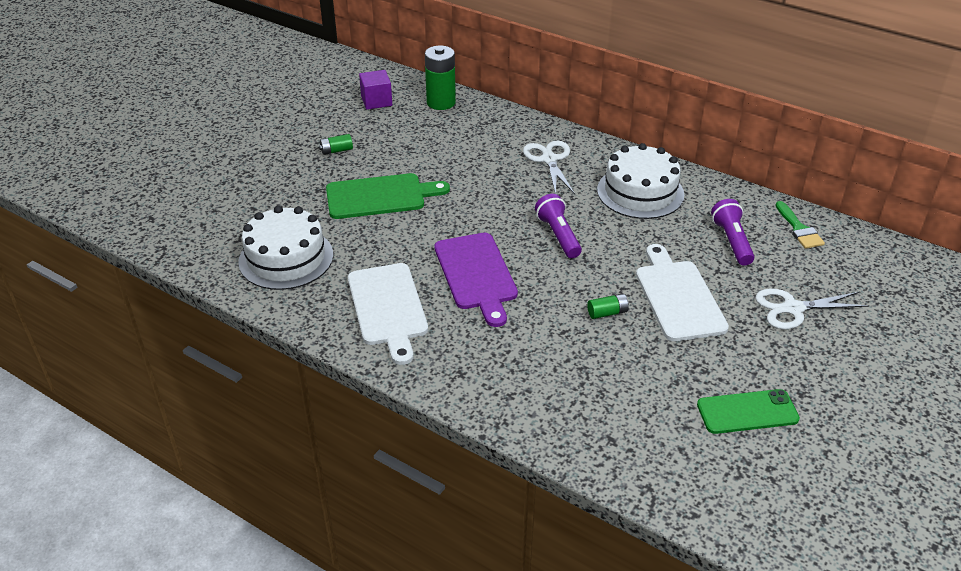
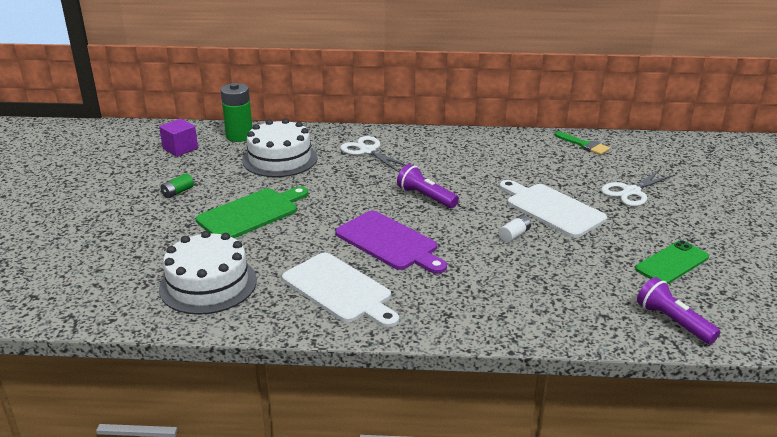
camera: 30 degrees left, 10 degrees down
green battery [587,294,629,319] -> white battery [499,215,531,242]
white cake [597,143,684,219] -> white cake moved to [242,119,317,177]
purple flashlight [711,199,755,266] -> purple flashlight moved to [637,277,720,344]

